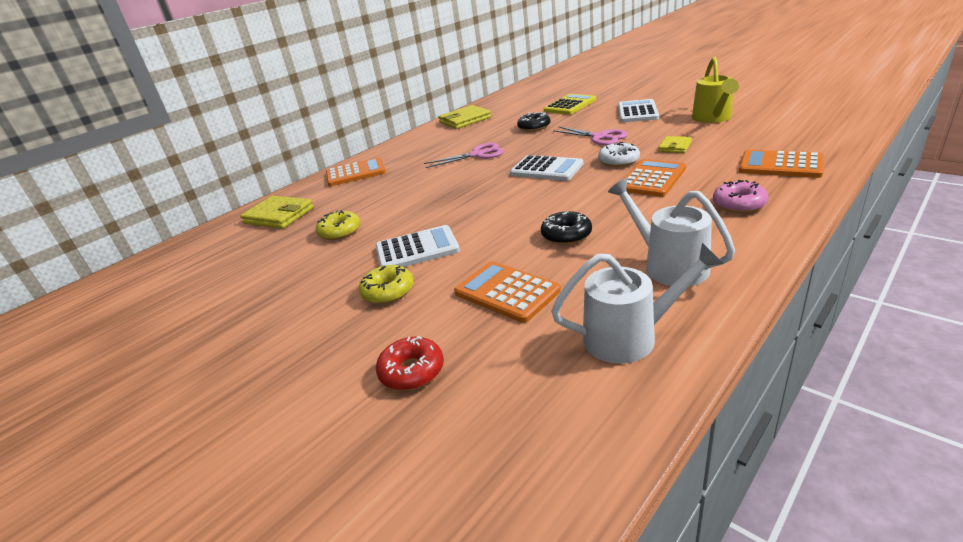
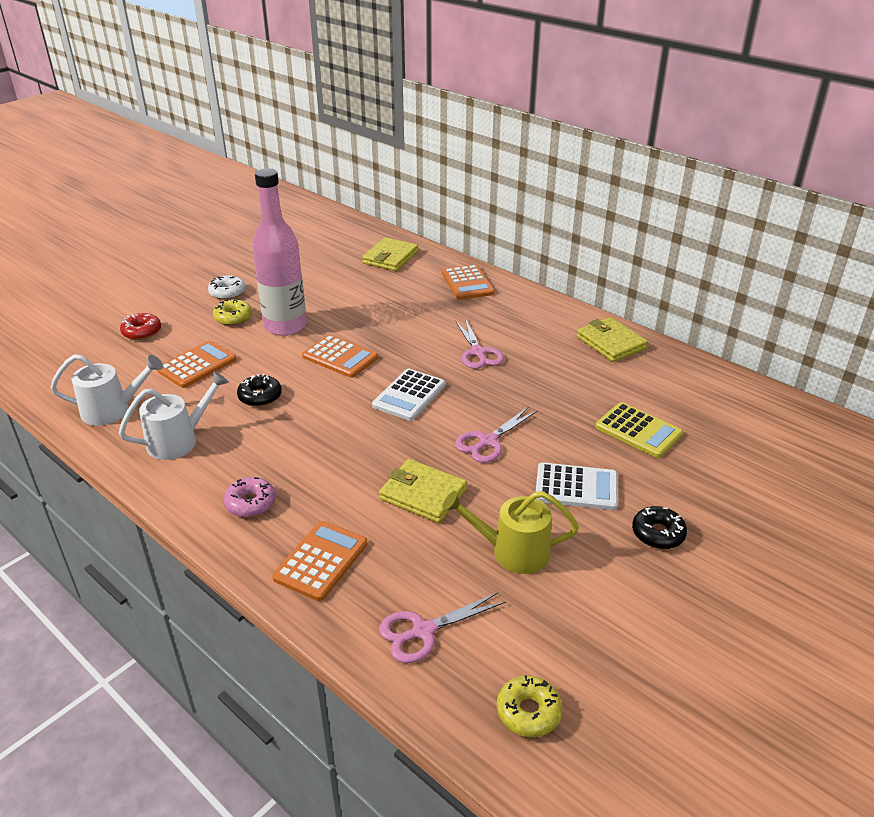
camera: 85 degrees right, 5 degrees up
yellow donut [316,210,360,240] -> yellow donut moved to [497,675,563,737]
white calculator [376,225,460,267] -> pink bottle [252,168,307,336]
black donut [517,112,550,132] -> black donut moved to [632,506,687,549]
white watering can [551,243,724,364] -> white watering can turned 90 degrees counterclockwise [51,354,163,426]
white donut [598,142,640,167] -> white donut moved to [208,275,246,300]
orange calculator [625,159,686,197] -> orange calculator moved to [302,334,378,378]
yellow wallet [659,136,692,153] -> yellow wallet [379,459,467,523], size x1.78
none -> pink scissors [379,592,506,663]

